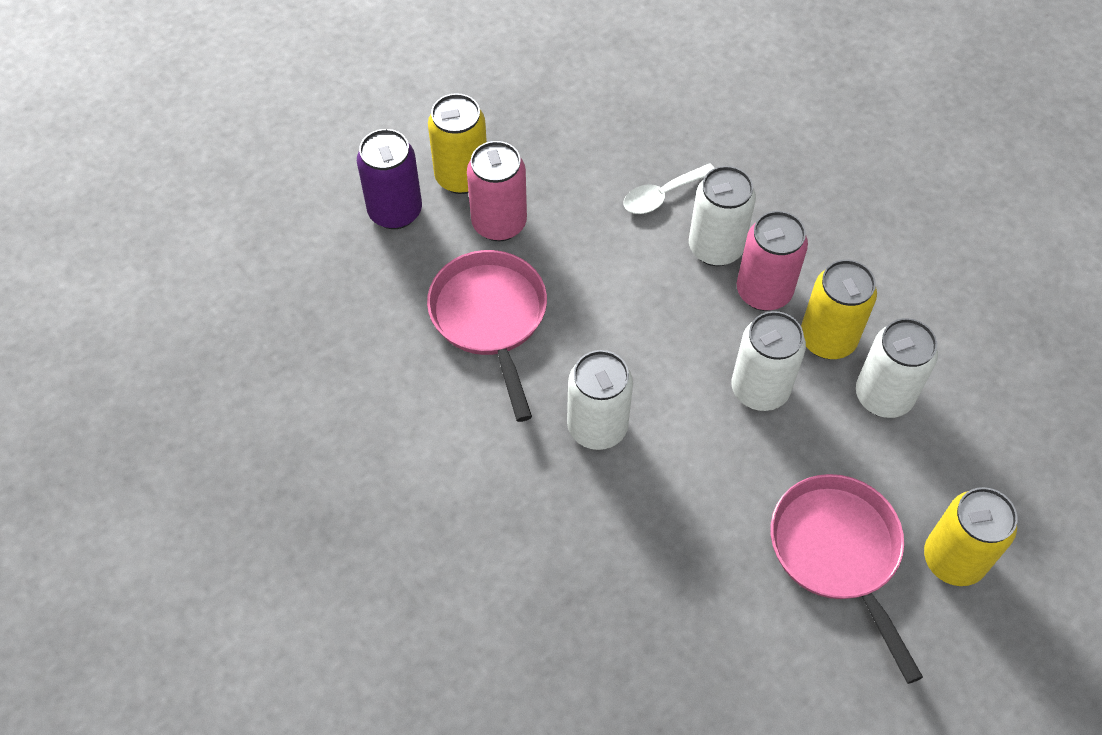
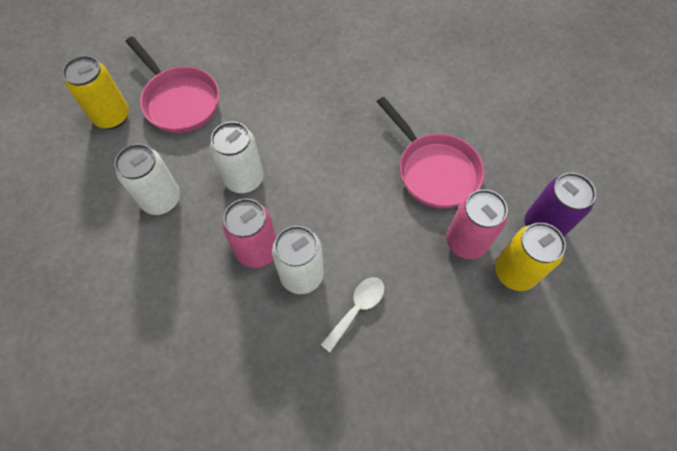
camera: 160 degrees right, 5 degrees up
white can [567,350,633,450] -> none
yellow can [801,260,877,359] -> none

